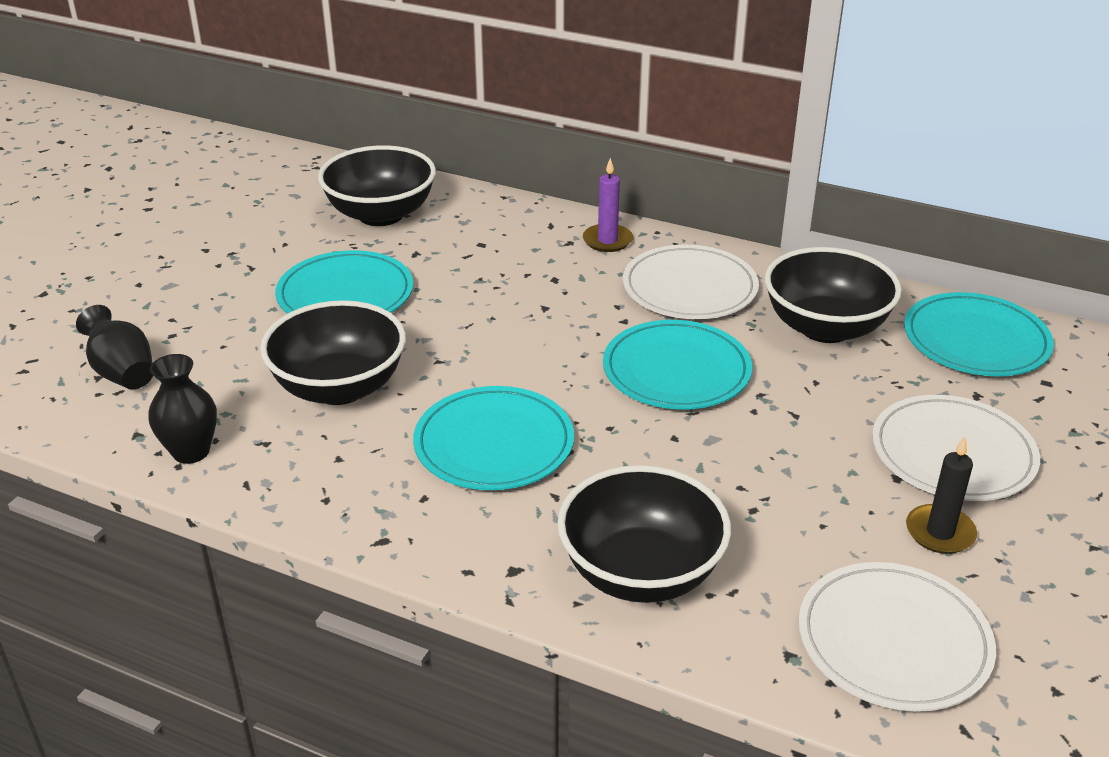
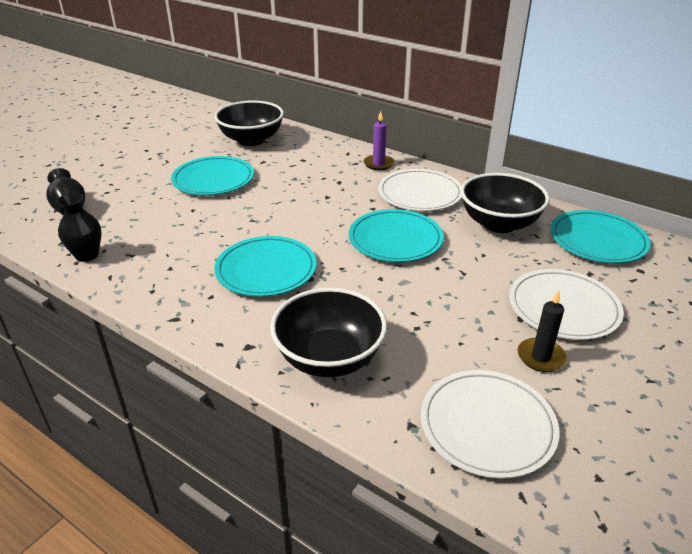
camera: 10 degrees right, 0 degrees up
black bowl [260,300,406,405] -> none

